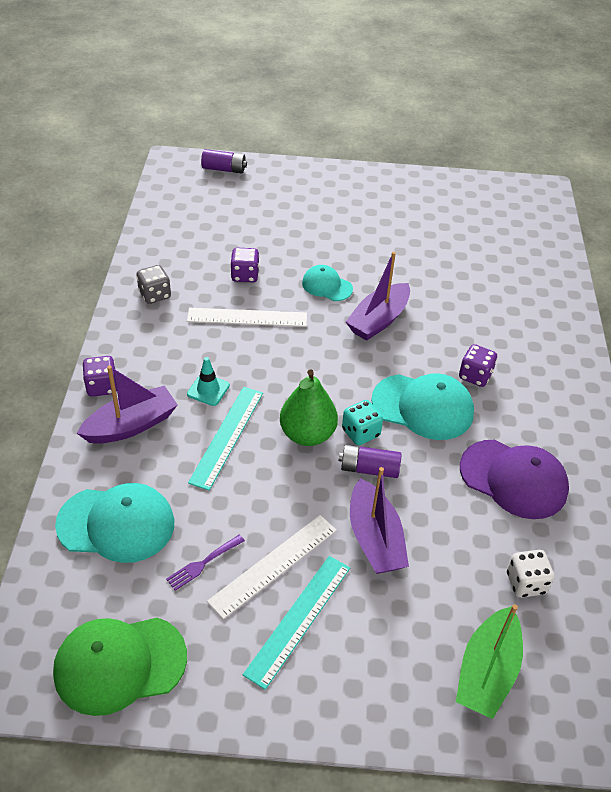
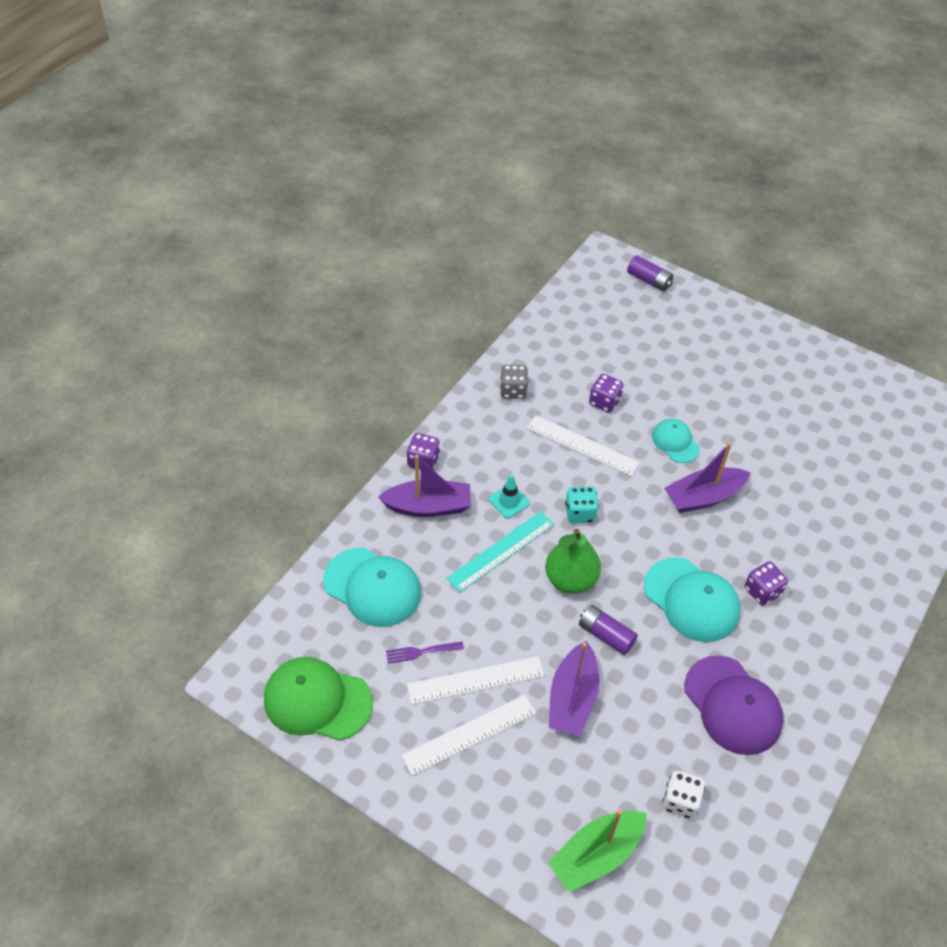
camera: 30 degrees right, 5 degrees up
turquoise ruler [243,556,350,690] -> white ruler [401,694,536,776]
turquoise dice [342,400,383,445] -> turquoise dice moved to [565,486,599,523]

